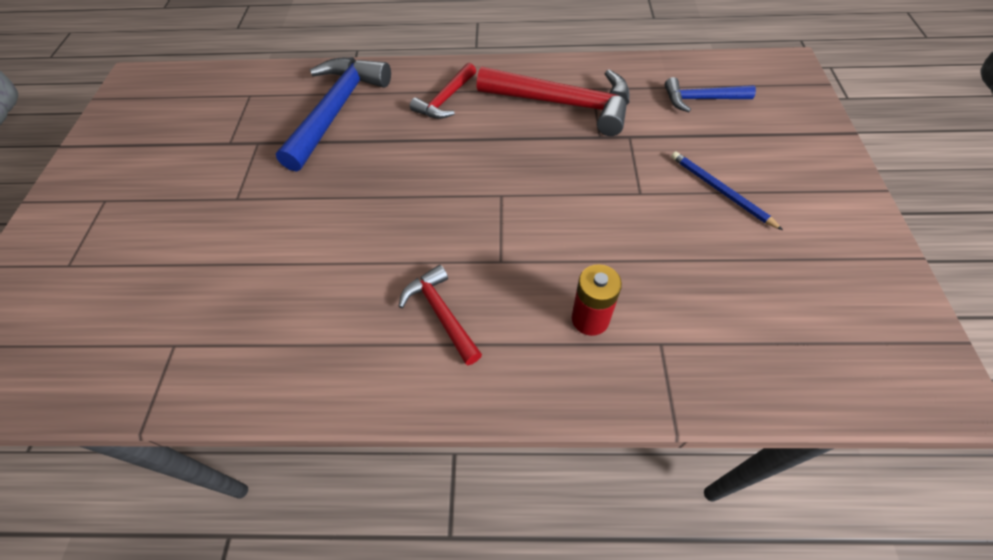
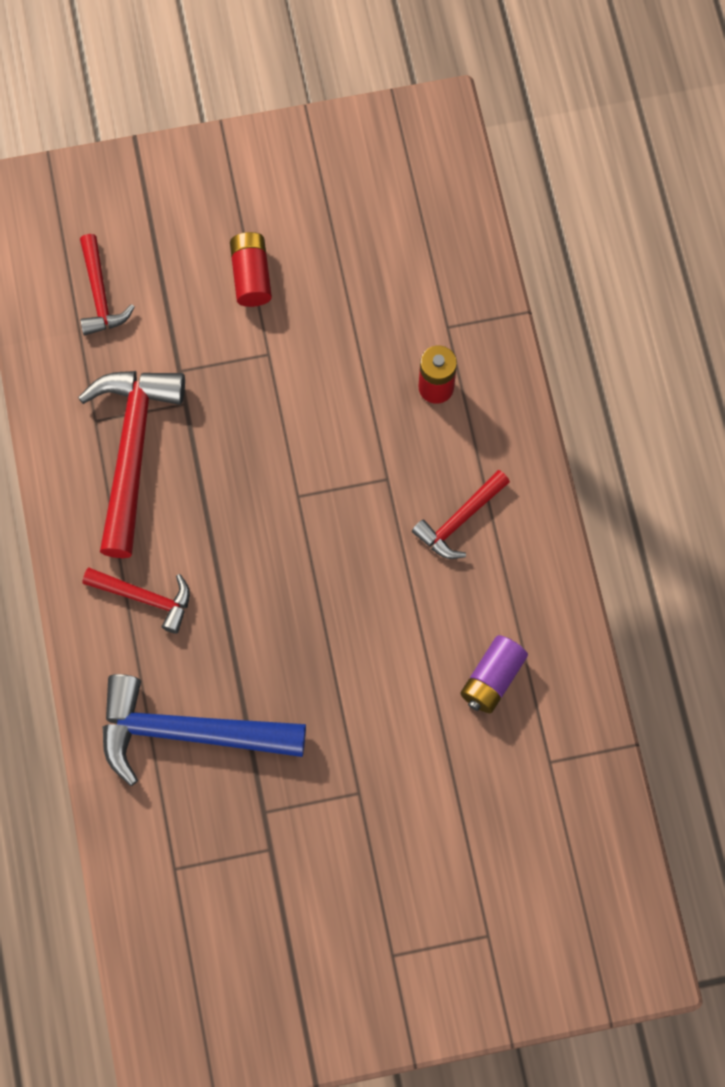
camera: 105 degrees left, 15 degrees up
blue hammer [665,77,756,112] -> red hammer [80,234,134,335]
blue pencil [671,151,783,230] -> red battery [230,232,272,307]
none -> purple battery [460,635,528,713]

